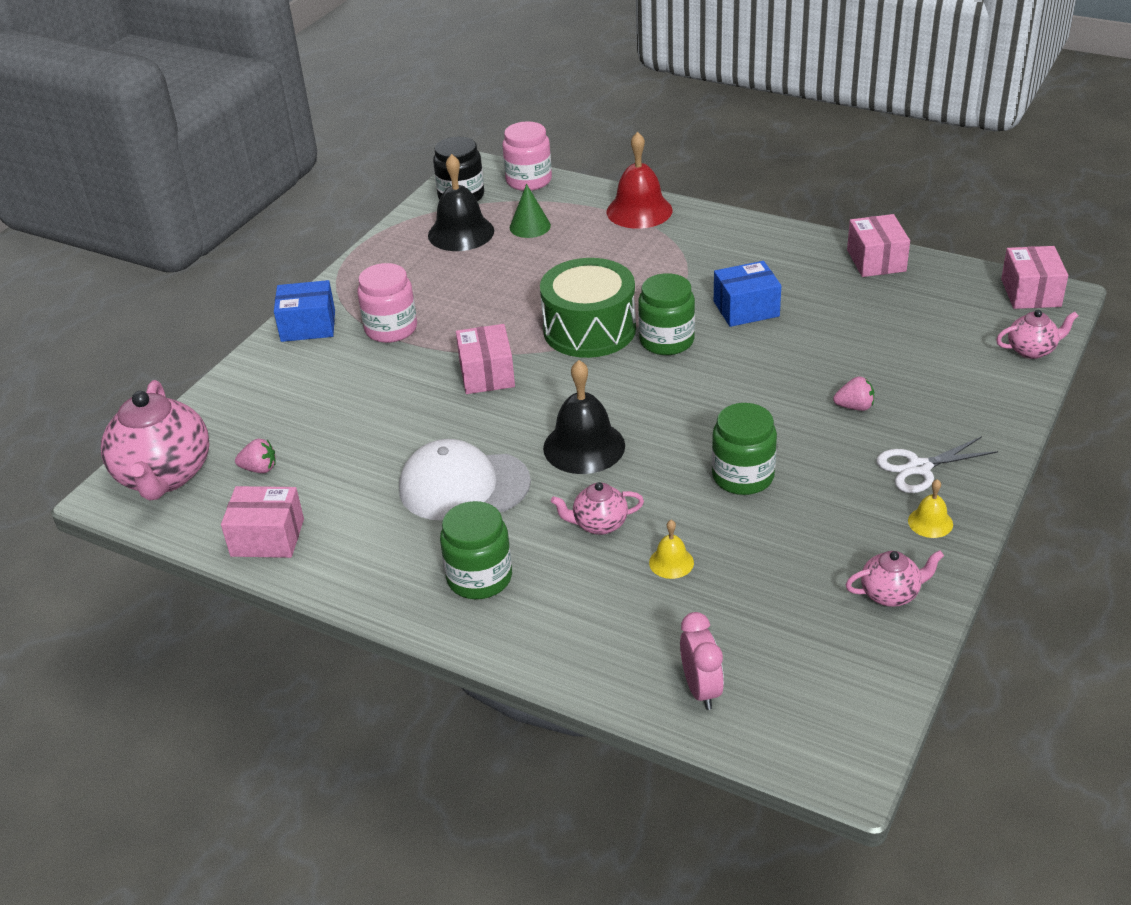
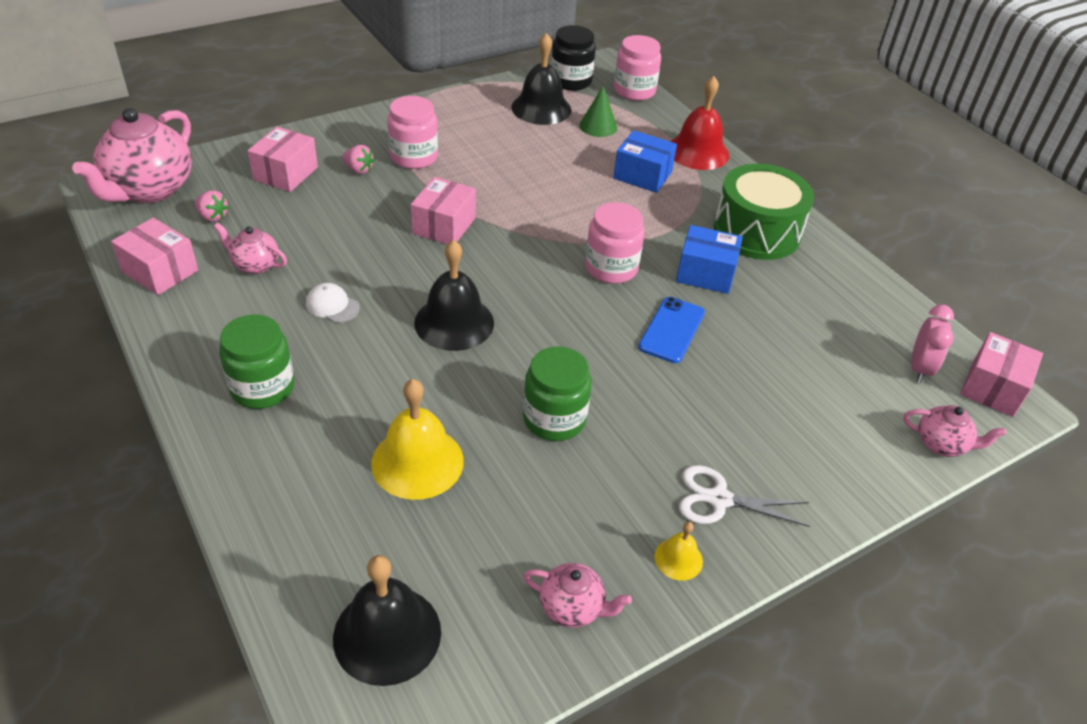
camera: 25 degrees right, 5 degrees up
blue box [274,280,335,342] -> blue box moved to [613,130,677,193]
white cap [399,439,531,521] -> white cap [306,283,360,323], size x0.46
green drum [540,258,636,358] -> green drum moved to [714,164,814,260]
pink teapot [551,482,644,535] -> pink teapot moved to [213,223,287,274]
green jar [638,273,695,355] -> pink jar [585,202,645,284]
yellow bell [649,520,694,579] -> yellow bell [371,379,464,500], size x2.02
pink clock [680,612,724,710] -> pink clock moved to [911,305,954,383]
pink strawberry [833,376,874,411] -> pink strawberry moved to [342,145,374,174]
pink box [847,214,910,277] -> pink box moved to [248,127,318,192]
none -> black bell [333,555,441,686]
none -> blue phone [638,297,705,363]

